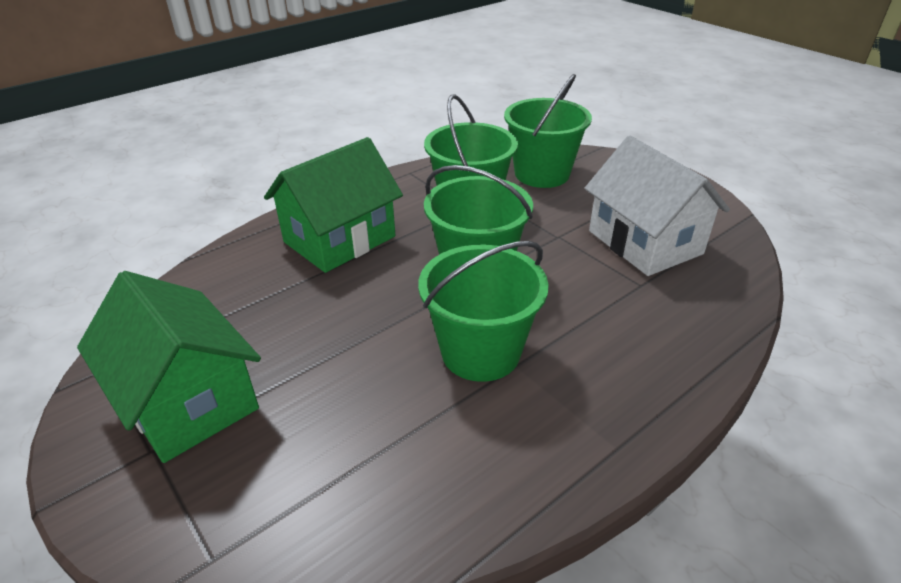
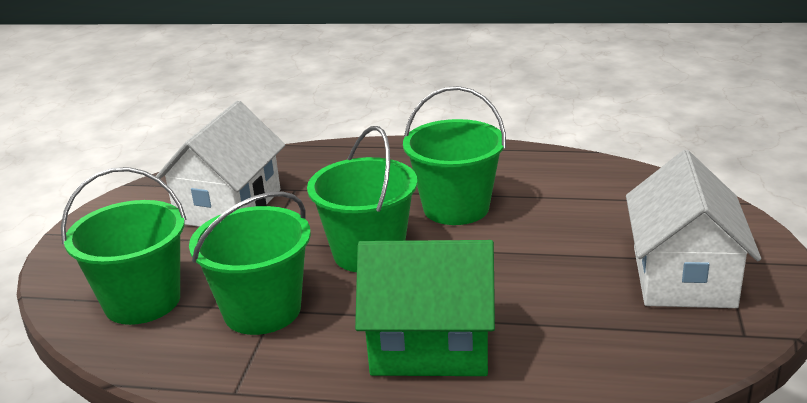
camera: 130 degrees left, 10 degrees down
green house [77,271,261,463] -> white house [626,150,761,308]

